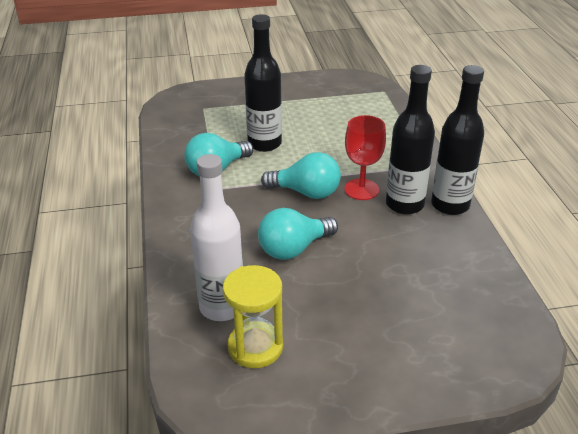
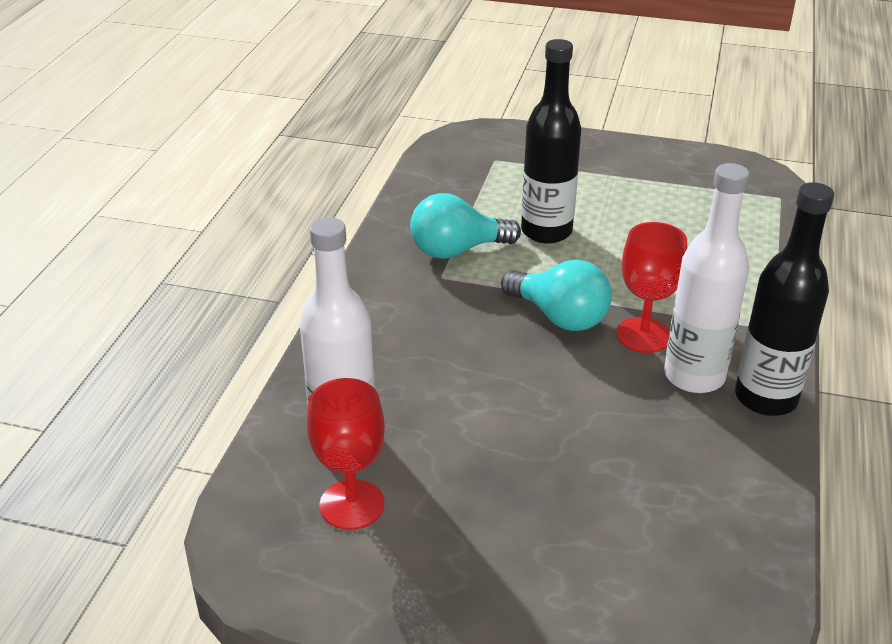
camera: 25 degrees right, 0 degrees up
yellow hourglass [223,265,283,368] -> red goblet [307,378,385,530]
turquoise light bulb [258,208,338,260] -> none
black bottle [386,65,435,215] -> white bottle [664,163,749,393]

